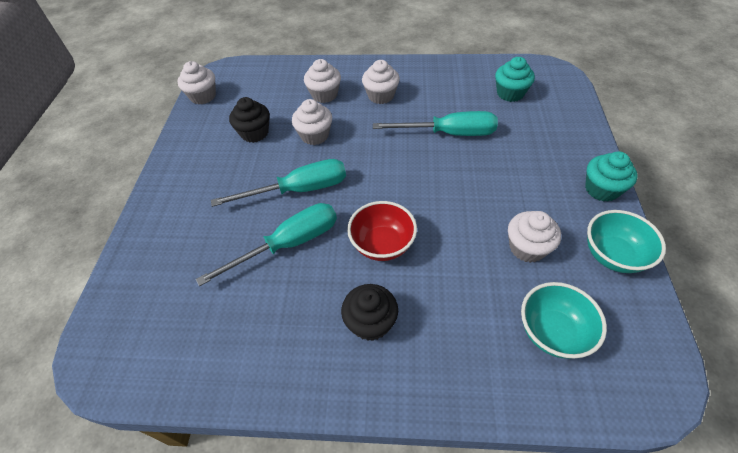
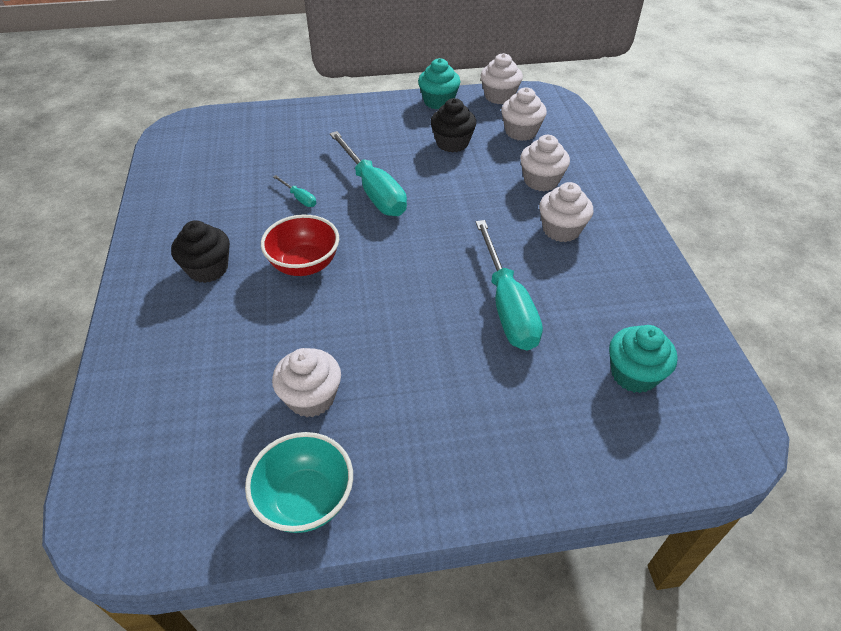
camera: 75 degrees right, 5 degrees down
turquoise screwdriver [196,203,337,286] -> turquoise screwdriver [273,175,316,207], size x0.43
white cupcake [292,99,332,145] -> white cupcake moved to [501,87,547,141]
turquoise bowl [521,282,607,359] -> none
turquoise cupcake [585,151,637,202] -> turquoise cupcake moved to [418,58,461,109]

